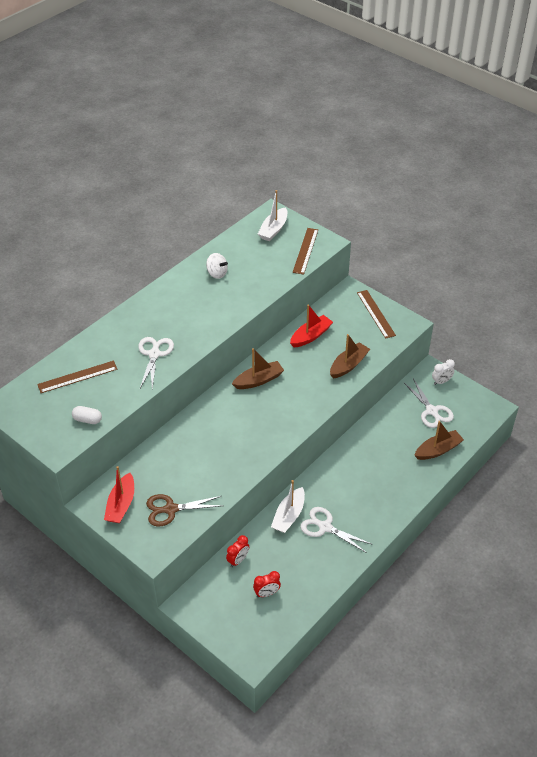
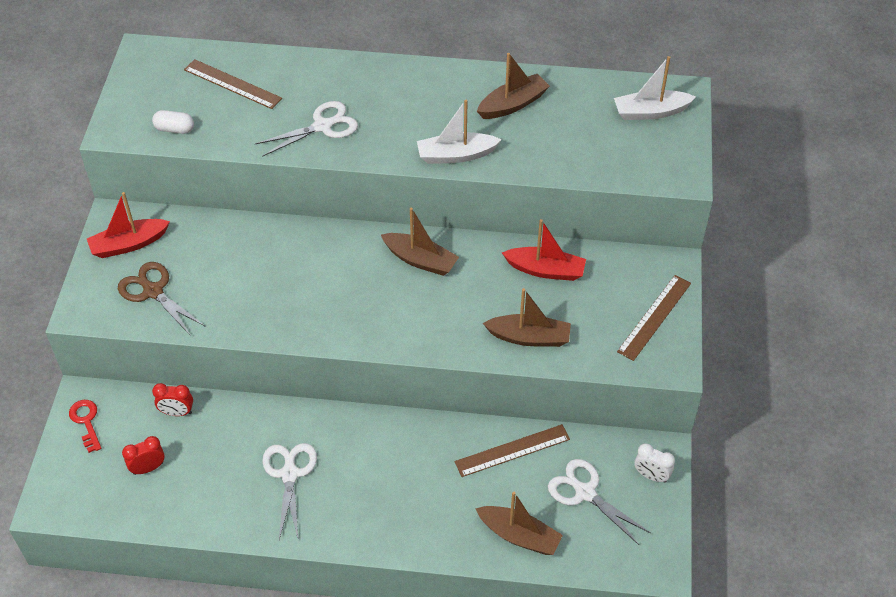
camera: 55 degrees right, 5 degrees up
white capsule [72,406,102,424] -> white capsule turned 60 degrees counterclockwise [152,110,194,134]
white spinning top [206,253,228,279] -> brown boat [477,53,550,119]
red clock [253,571,281,597] -> red clock turned 120 degrees clockwise [122,436,165,475]
white boat [271,480,305,533] -> white boat moved to [417,100,501,164]
brown ruler [293,228,318,275] -> brown ruler moved to [455,424,570,477]
white scissors [404,379,454,428] -> white scissors turned 105 degrees clockwise [548,459,651,545]
none -> red key [69,400,101,453]

